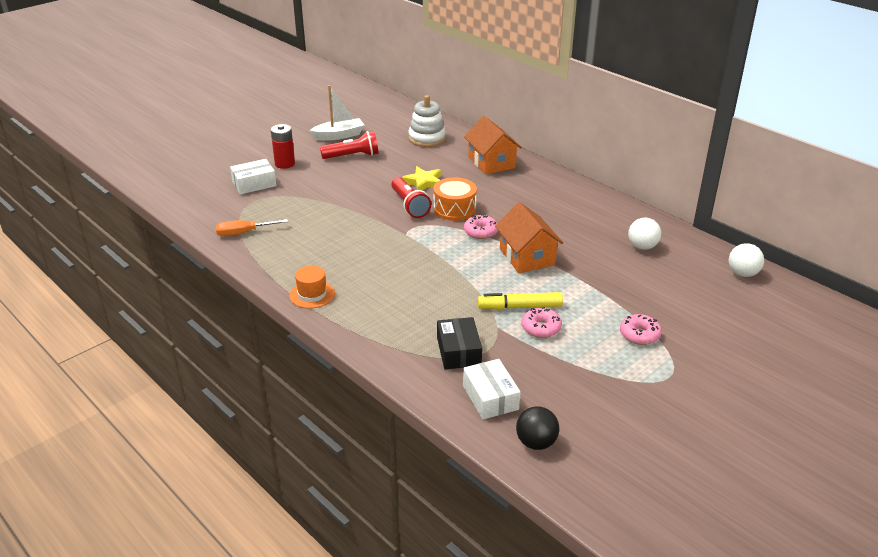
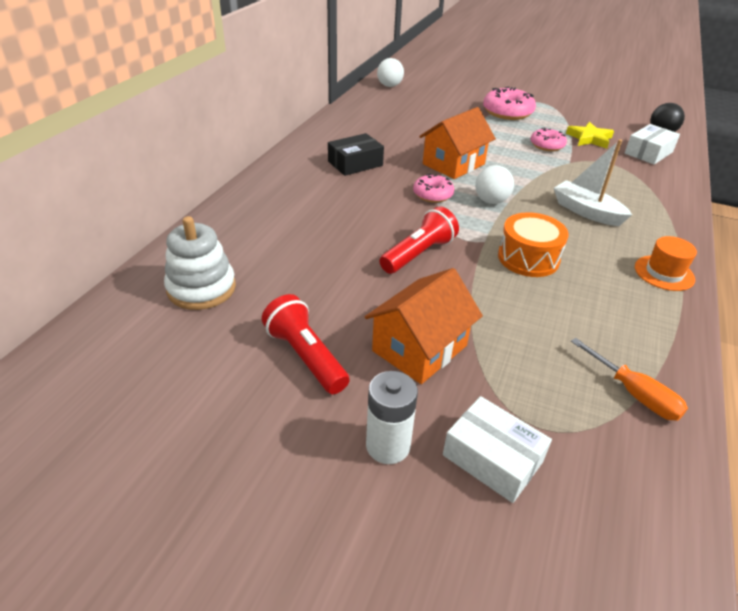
camera: 115 degrees left, 5 degrees up
red battery [271,124,295,169] -> white battery [366,371,418,464]
white boat [310,85,364,141] -> white boat moved to [554,139,632,226]
yellow star [402,166,441,190] -> yellow star moved to [566,122,614,149]
orange drum [433,177,477,221] -> orange drum moved to [498,212,569,277]
black box [437,317,482,369] -> black box moved to [328,133,384,176]
orange house [464,116,522,175] -> orange house moved to [365,268,483,384]
yellow marker [478,292,563,309] -> none
pink donut [620,314,662,345] -> pink donut [483,87,536,120], size x1.62
white ball [628,218,661,250] -> white ball moved to [475,165,514,204]

